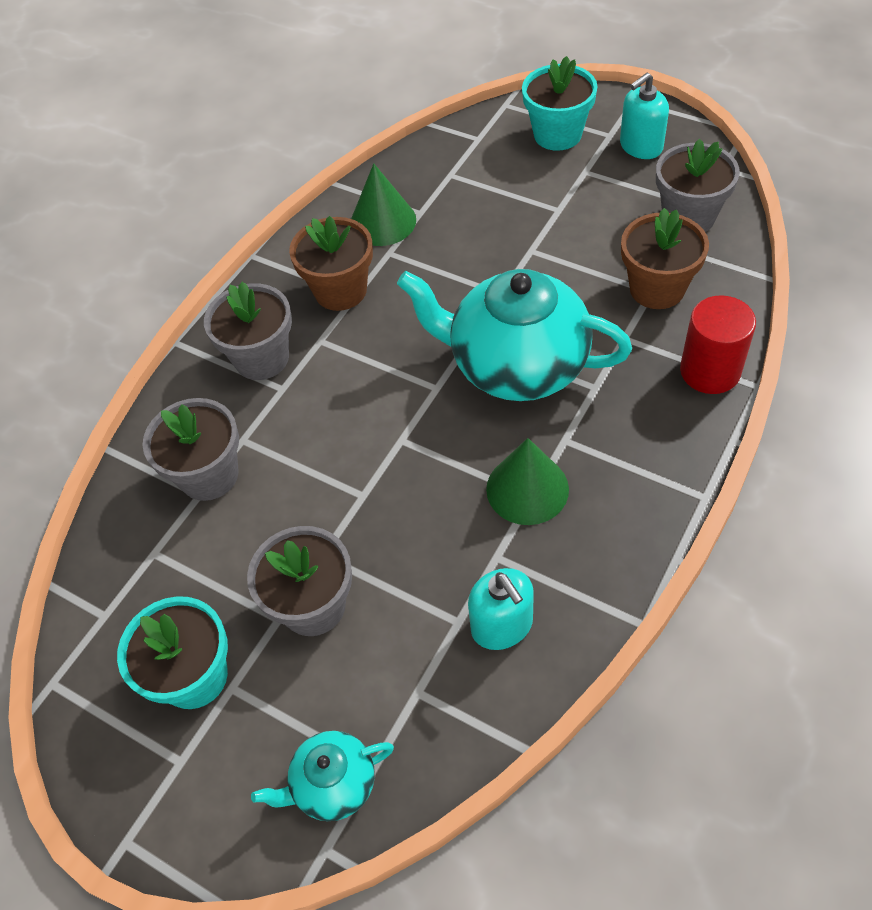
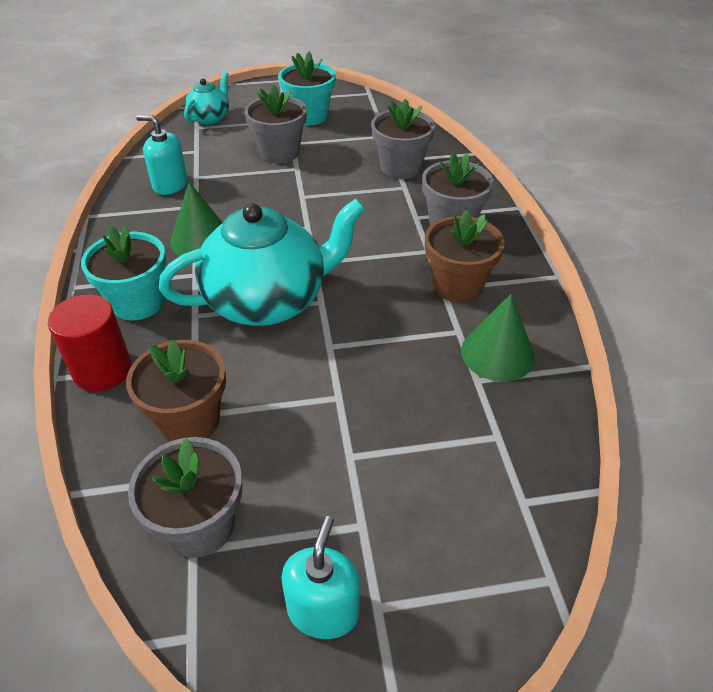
camera: 135 degrees right, 10 degrees down
turquoise flower pot [522,56,598,151] -> turquoise flower pot moved to [81,226,166,321]

